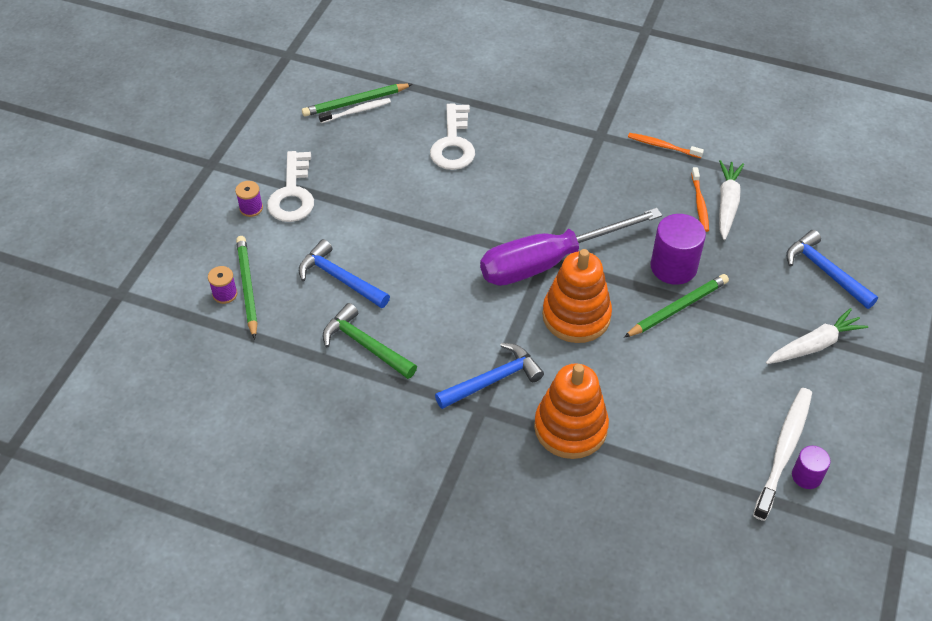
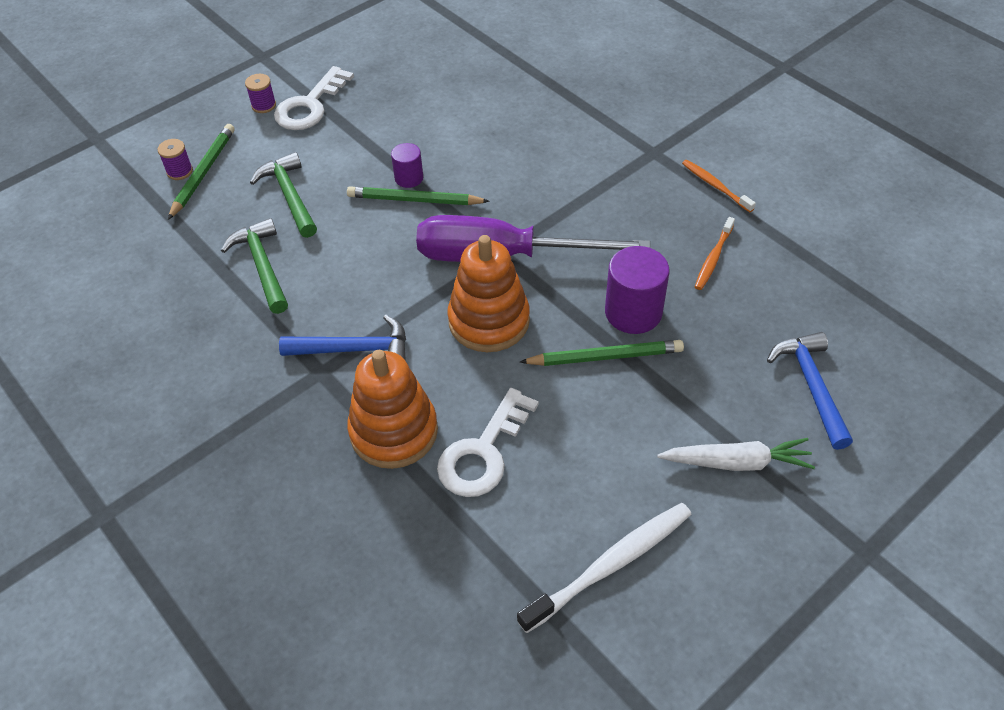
camera: 30 degrees right, 0 degrees up
blue hammer [299,239,390,308] -> green hammer [250,152,317,238]
green pencil [302,84,412,116] -> green pencil moved to [347,186,490,205]
white toothbrush [319,98,391,123] -> none
white key [430,104,475,170] -> white key moved to [437,388,539,497]
white carrot [719,160,744,240] -> none
purple cylinder [792,446,831,489] -> purple cylinder moved to [391,143,423,188]

